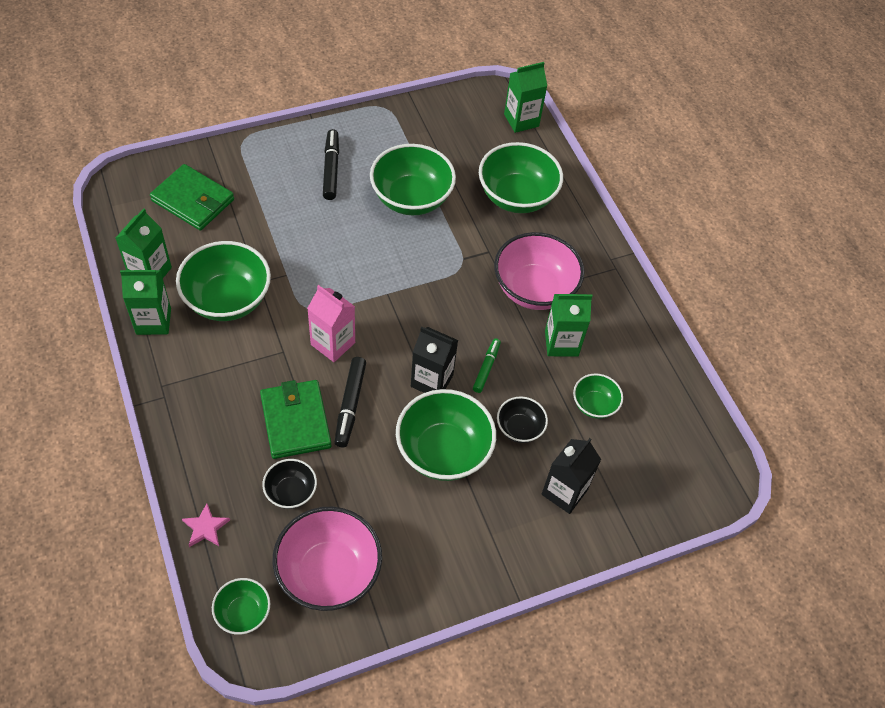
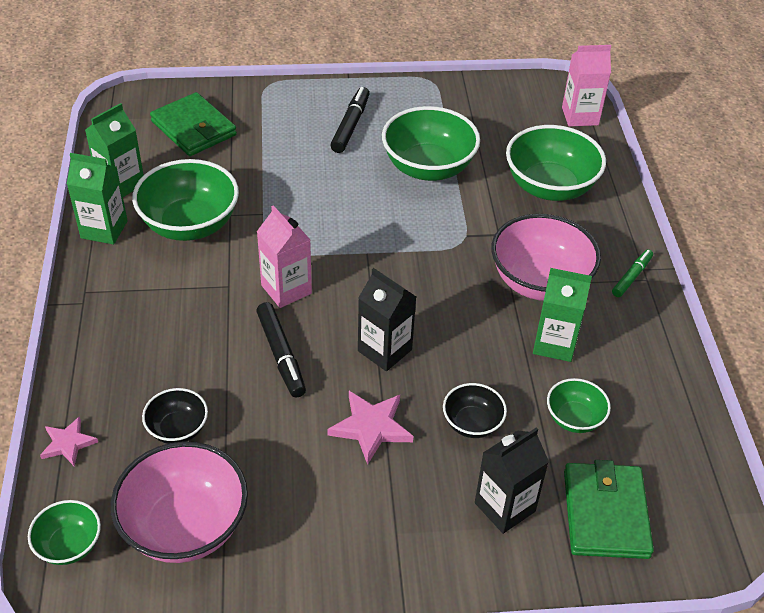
camera: 20 degrees right, 10 degrees down
green wallet [260,380,332,459] -> green wallet moved to [564,460,654,559]
black marker [335,357,366,447] -> black marker turned 45 degrees counterclockwise [256,302,306,398]
green bowl [396,389,496,481] -> pink star [327,391,413,465]
green marker [473,338,501,393] -> green marker moved to [612,249,653,297]
green carton [504,62,547,133] -> pink carton [562,45,611,126]

